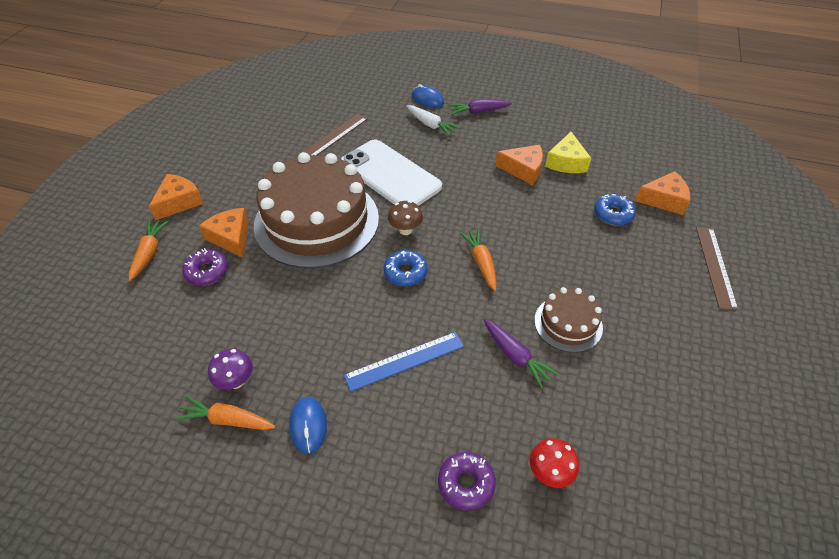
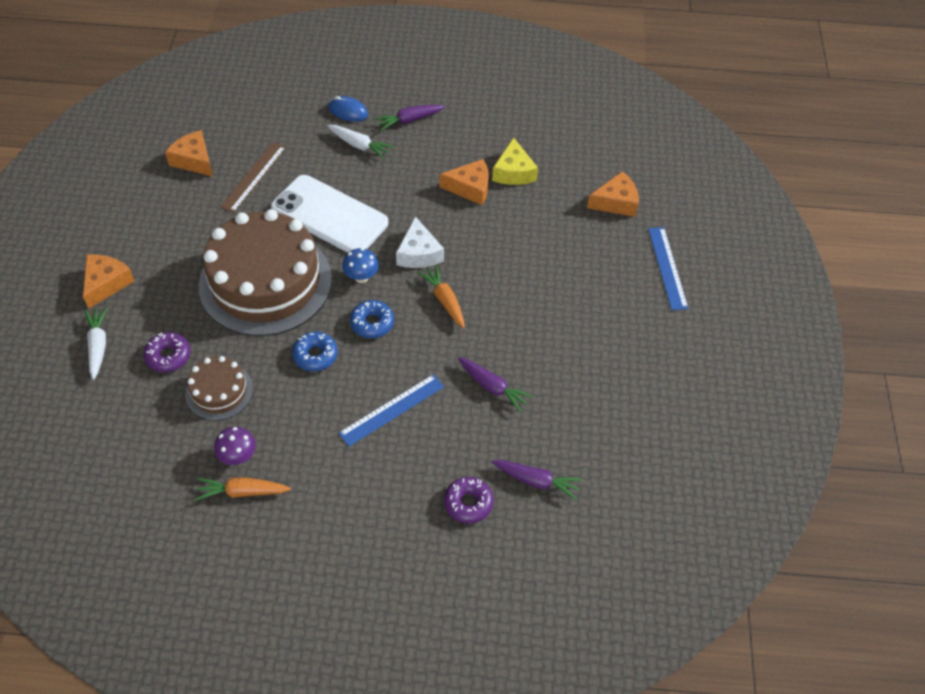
camera: 15 degrees left, 5 degrees up
orange carrot [129,220,169,281] -> white carrot [84,308,107,380]
orange cheese [199,208,249,258] -> orange cheese moved to [165,130,213,177]
blue mouse [289,397,327,454] -> none
brown mushroom [388,201,423,235] -> blue mushroom [342,248,379,283]
red mushroom [530,438,579,488] -> purple carrot [492,460,583,500]
brown cake [534,287,603,353] -> brown cake moved to [185,356,253,421]
blue donut [594,194,636,226] -> blue donut moved to [292,332,338,371]
brown ruler [696,227,738,310] -> blue ruler [648,227,688,310]
none -> white cheese [396,216,444,268]

